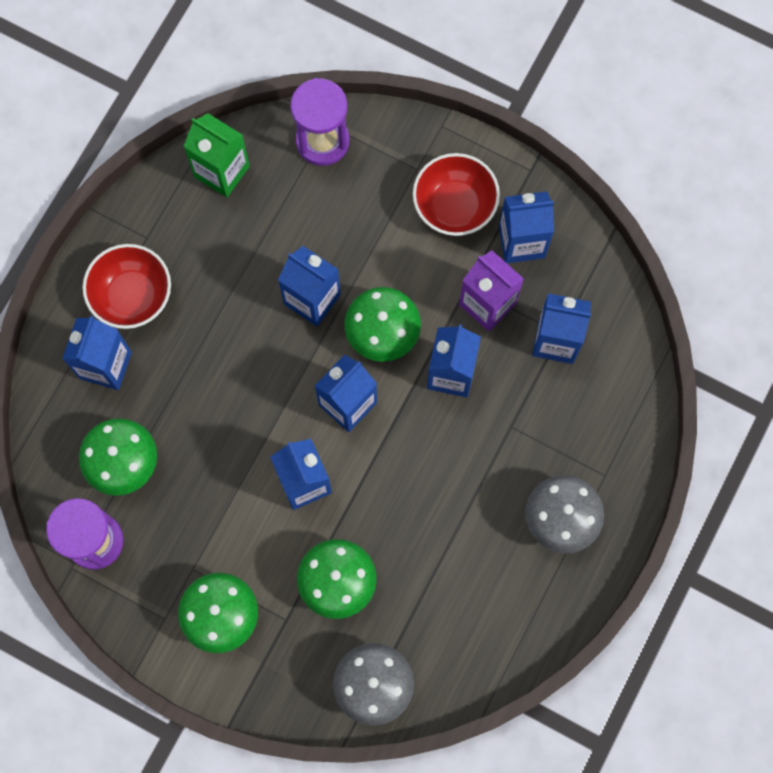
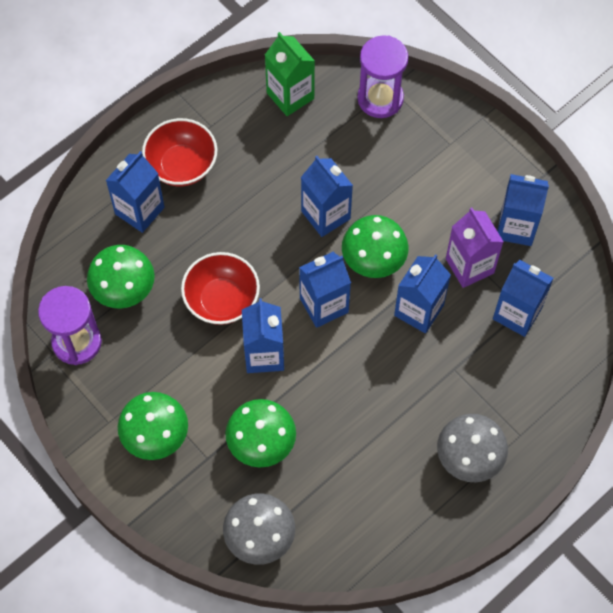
camera: 20 degrees right, 10 degrees down
red bowl [413,153,500,236] -> red bowl moved to [181,252,260,325]

